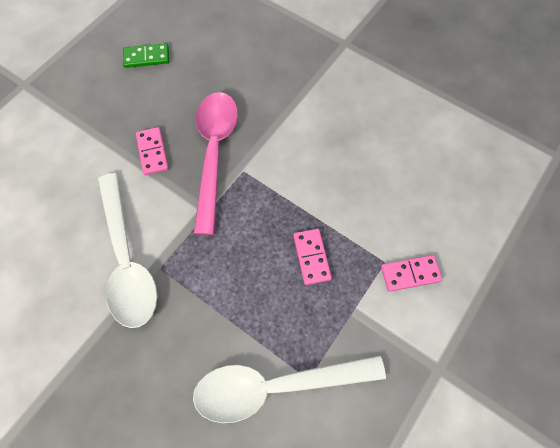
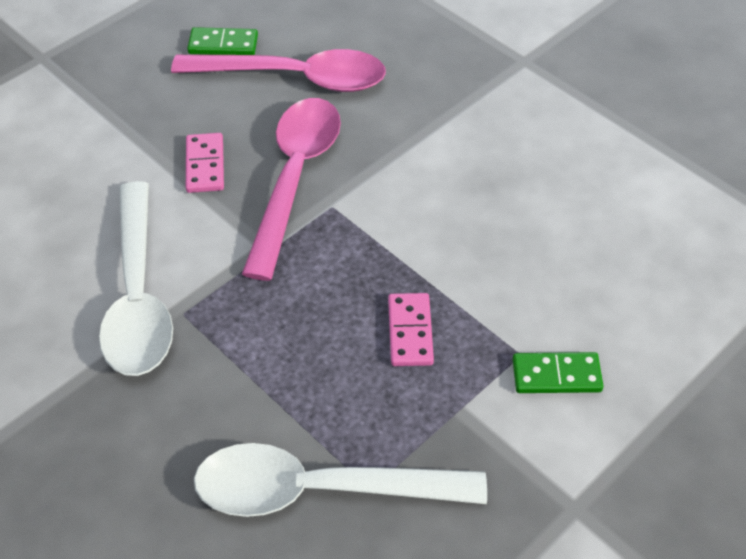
camera: 10 degrees right, 15 degrees down
pink domino [381,255,443,292] -> green domino [512,352,604,393]
none -> pink spoon [171,49,386,92]

